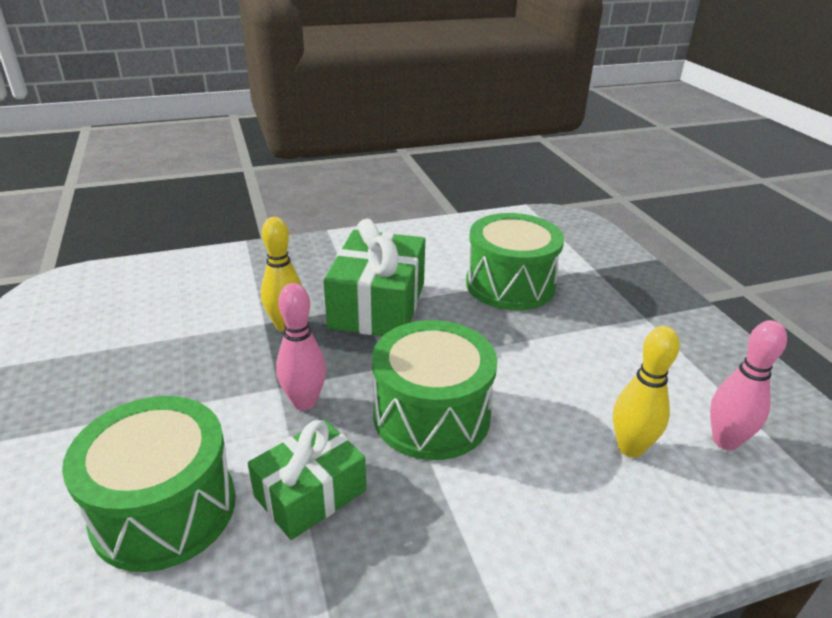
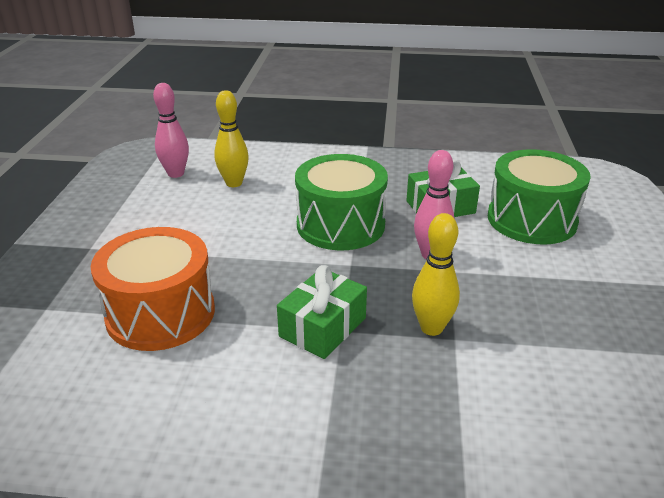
camera: 155 degrees left, 0 degrees up
green gift [324,219,425,336] -> green gift [277,265,367,359], size x0.63
green drum [466,213,564,310] -> orange drum [91,227,215,351]

